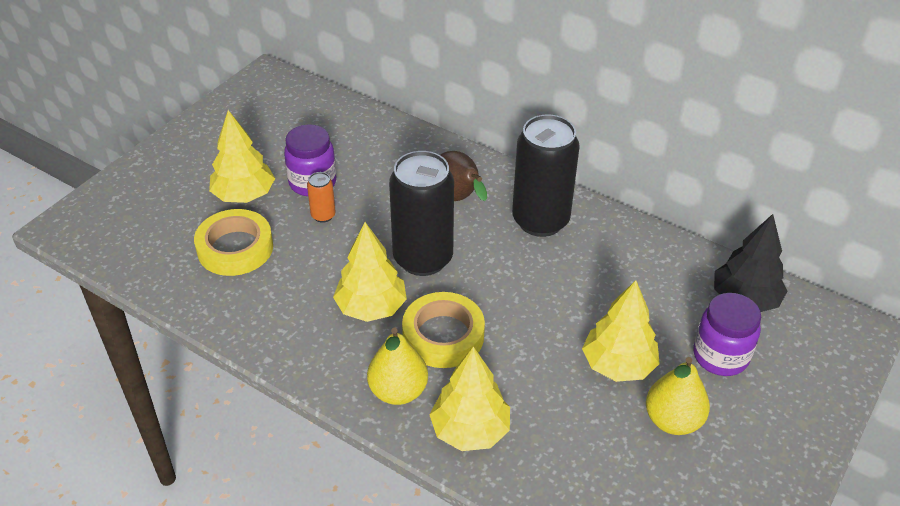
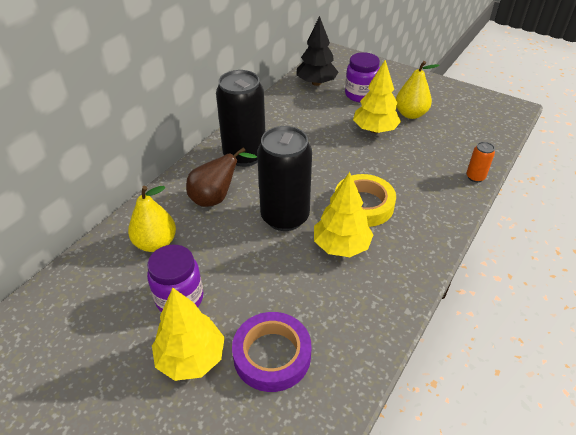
camera: 90 degrees left, 0 degrees up
yellow tape [194,209,273,276] -> purple tape [232,312,311,392]
orange can [307,172,336,223] -> orange can moved to [466,142,495,182]
yellow pear [367,328,428,405] -> yellow pear moved to [128,186,176,252]
yellow tree [429,346,510,451] -> none

